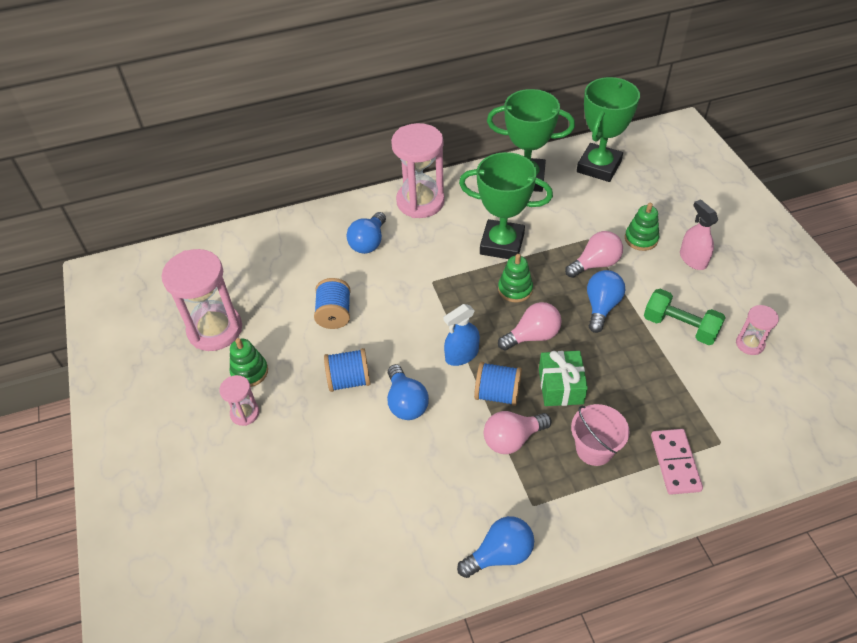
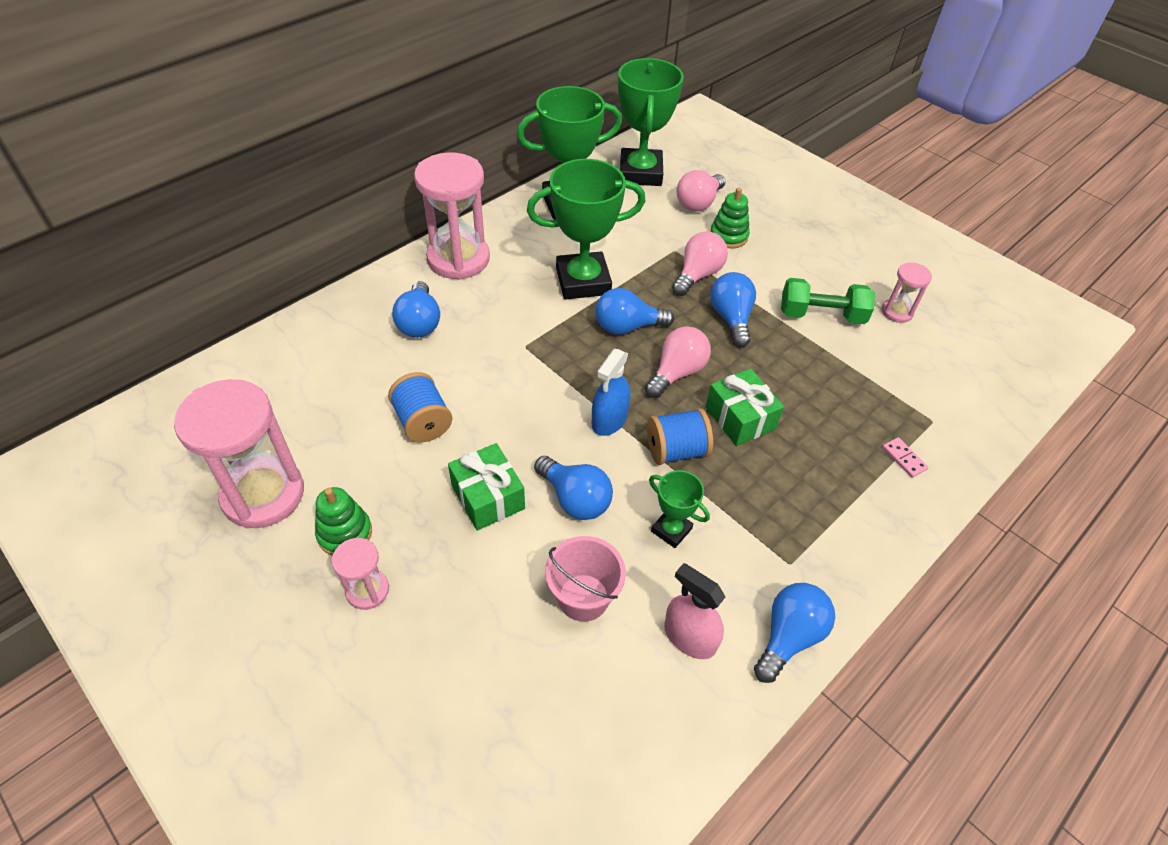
camera: 30 degrees left, 0 degrees up
blue spool [324,348,370,392] -> green gift [448,443,525,530]
pink light bulb [484,411,551,454] -> pink light bulb moved to [677,170,726,212]
green stacking toy [498,254,533,302] -> blue light bulb [596,288,674,335]
pink bucket [571,404,630,466] -> pink bucket moved to [545,536,626,622]
pink domino [651,429,703,495] -> pink domino [882,437,928,478], size x0.54
pink spray bottle [680,199,718,270] -> pink spray bottle moved to [664,563,725,659]
none -> green trophy [649,470,710,548]

